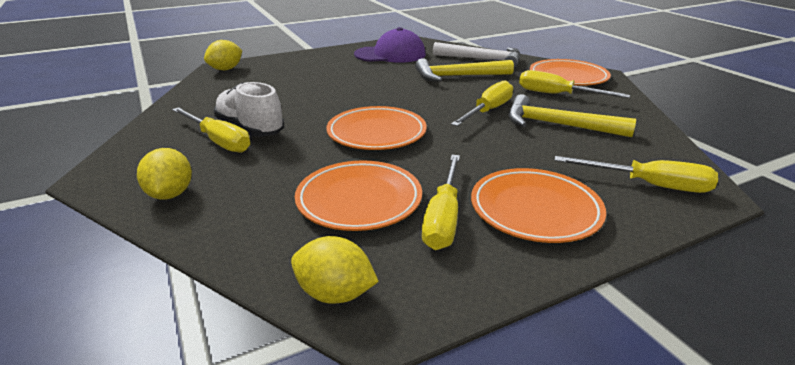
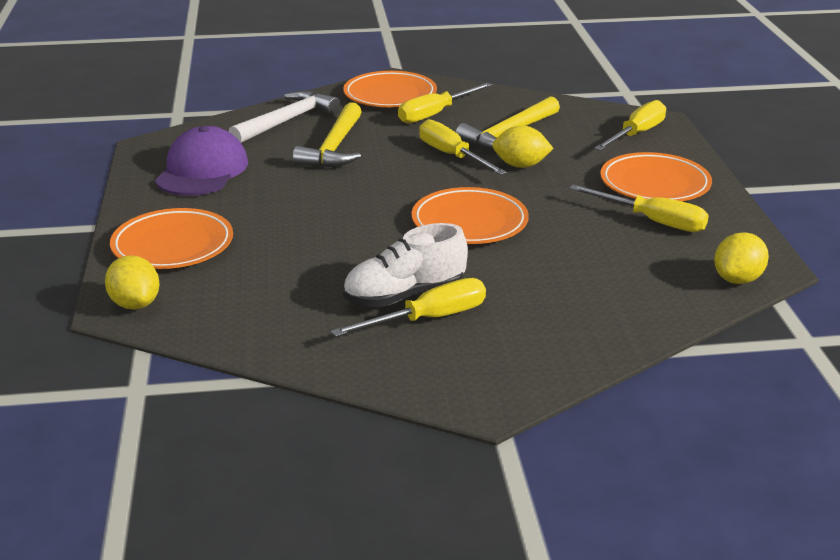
camera: 70 degrees left, 0 degrees up
yellow lemon [137,148,192,200] -> yellow lemon moved to [492,125,554,168]
orange plate [295,160,422,231] -> orange plate moved to [110,208,233,269]

